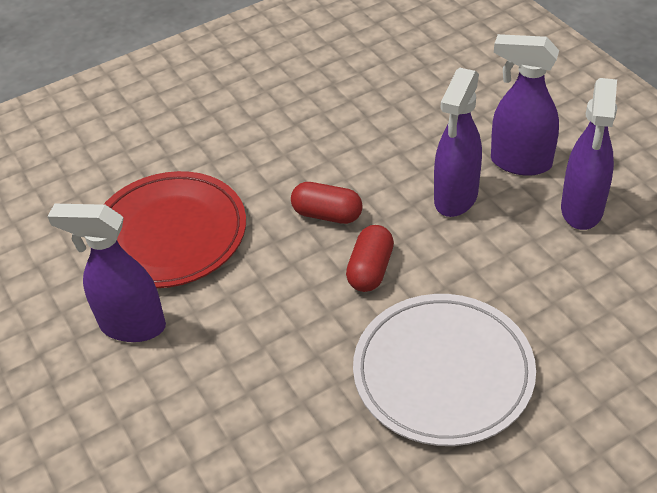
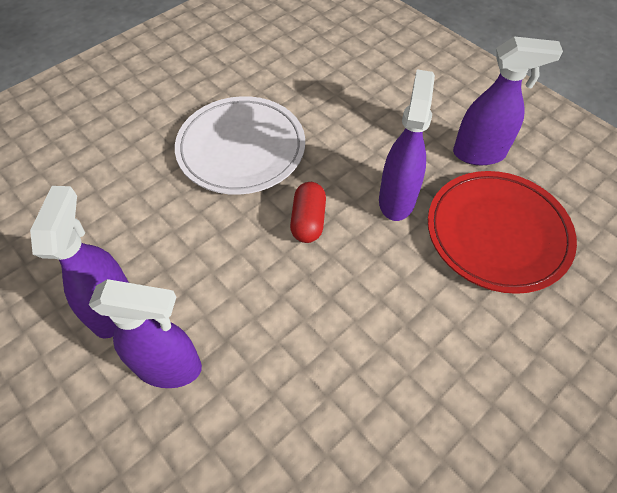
camera: 165 degrees right, 10 degrees up
red capsule [291,182,363,224] -> none
purple spray bottle [434,68,482,217] -> purple spray bottle moved to [379,70,435,221]

